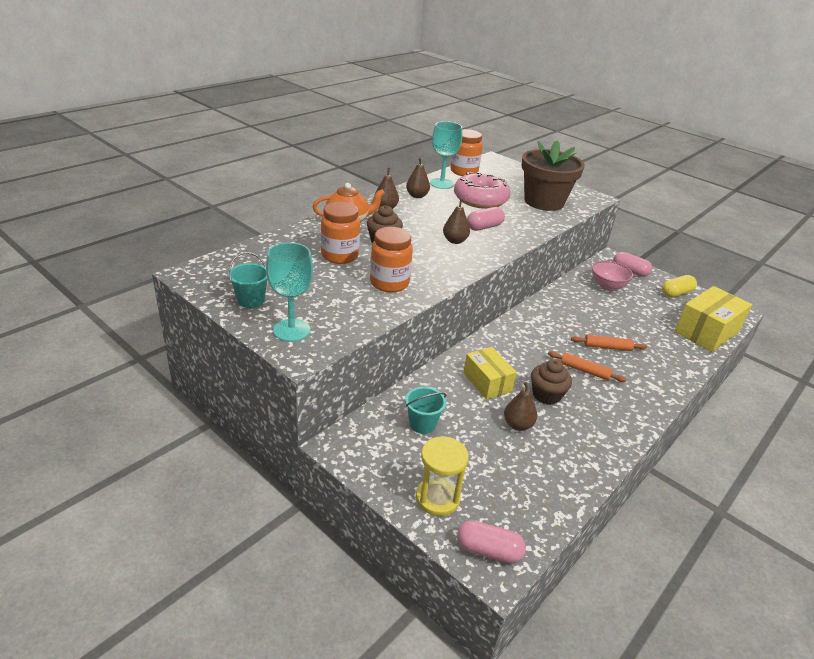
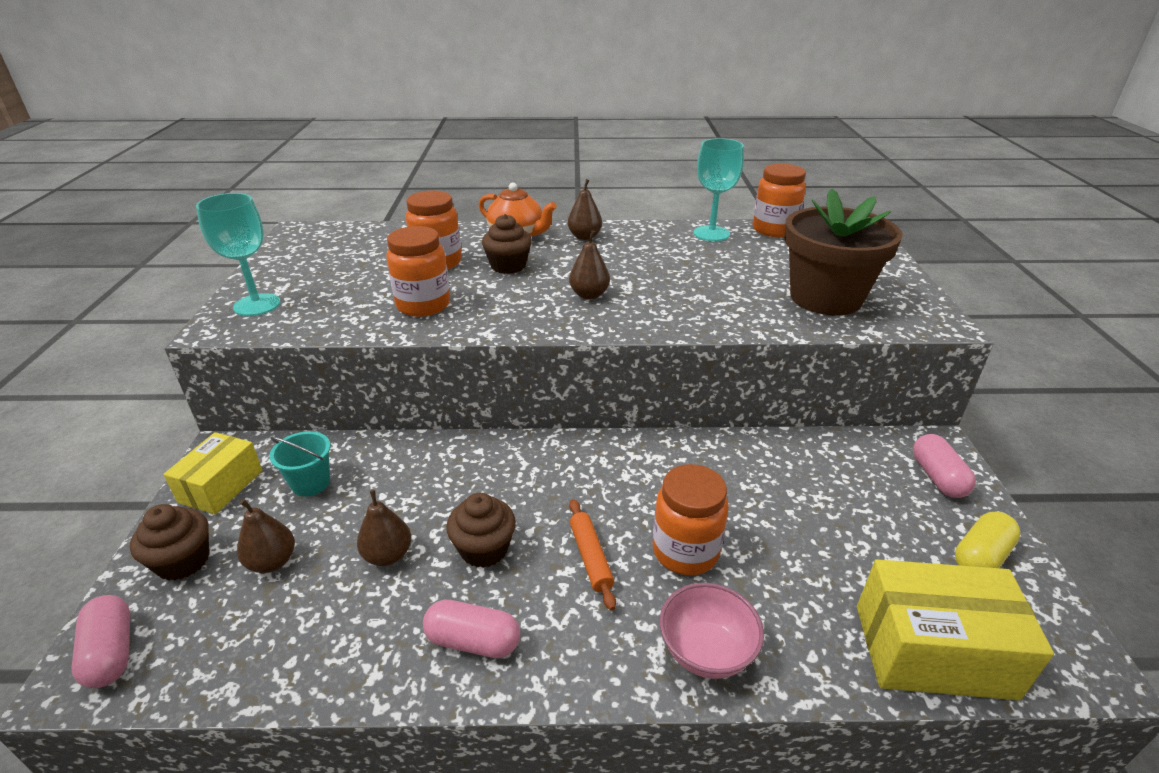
camera: 50 degrees right, 0 degrees up
turquoise bucket [228,252,267,308] -> none
brown pear [406,158,430,198] -> brown pear moved to [237,499,295,573]
yellow hourglass [416,436,469,516] -> brown cupcake [130,504,209,581]
pink donut [454,172,510,209] -> none
yellow box [463,347,517,400] -> yellow box moved to [163,432,263,515]
pink capsule [467,207,505,231] -> pink capsule moved to [423,600,520,658]
orange rolling pin [571,335,647,351] -> orange jar [653,464,729,575]
pink bowl [592,261,633,291] -> pink bowl moved to [660,583,764,679]
yellow capsule [662,275,697,298] -> yellow capsule turned 60 degrees counterclockwise [955,511,1020,568]

